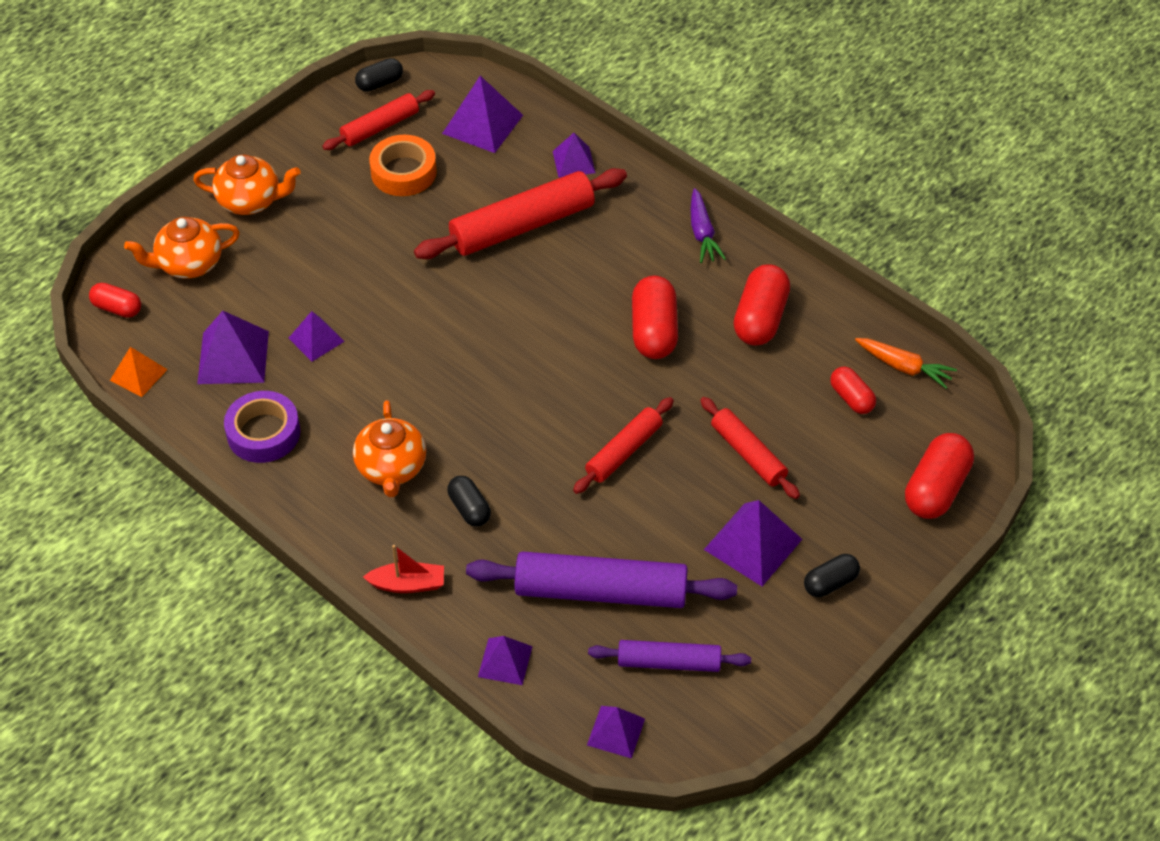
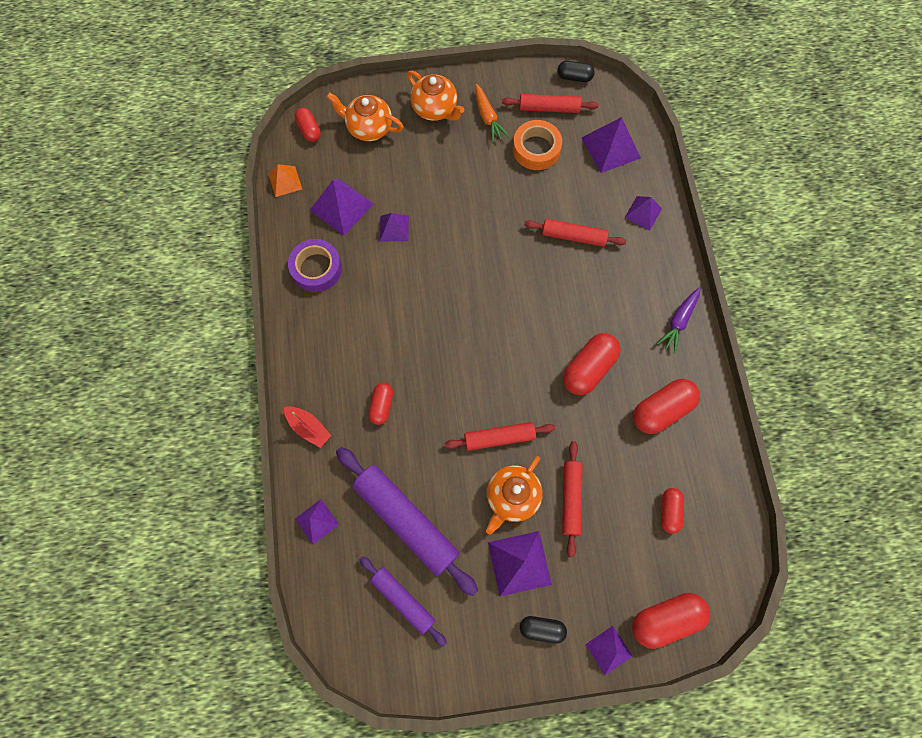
camera: 40 degrees right, 20 degrees up
orange teapot [353,400,426,497] -> orange teapot moved to [486,456,543,535]
red rolling pin [414,168,627,259] -> red rolling pin [525,219,626,247], size x0.59
black capsule [447,476,491,527] -> red capsule [368,383,393,425]
purple pyramid [587,706,645,759] -> purple pyramid moved to [585,626,632,675]
orange carrot [855,338,957,389] -> orange carrot moved to [475,84,510,143]

